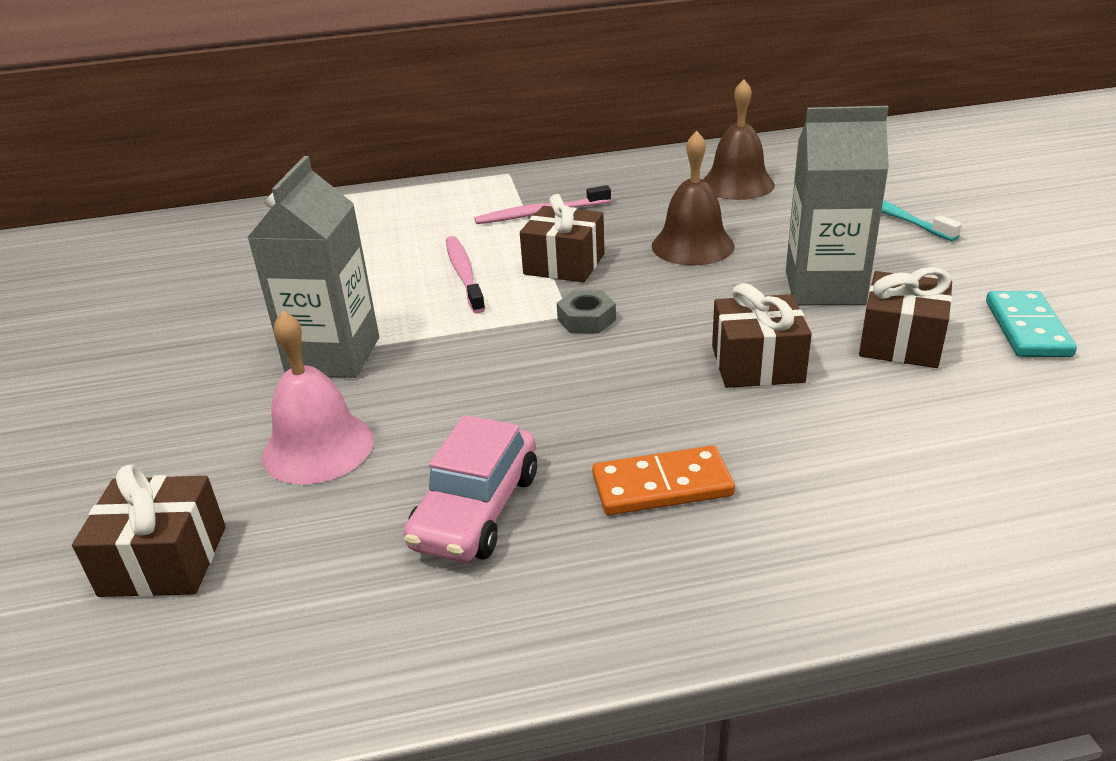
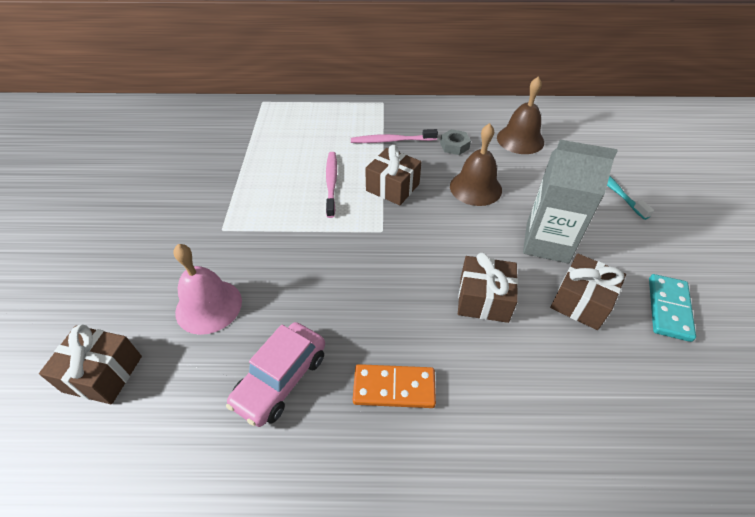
camera: 10 degrees right, 15 degrees up
grey carton [247,156,379,378] -> none
grey nut [557,290,616,334] -> grey nut moved to [440,129,471,155]

